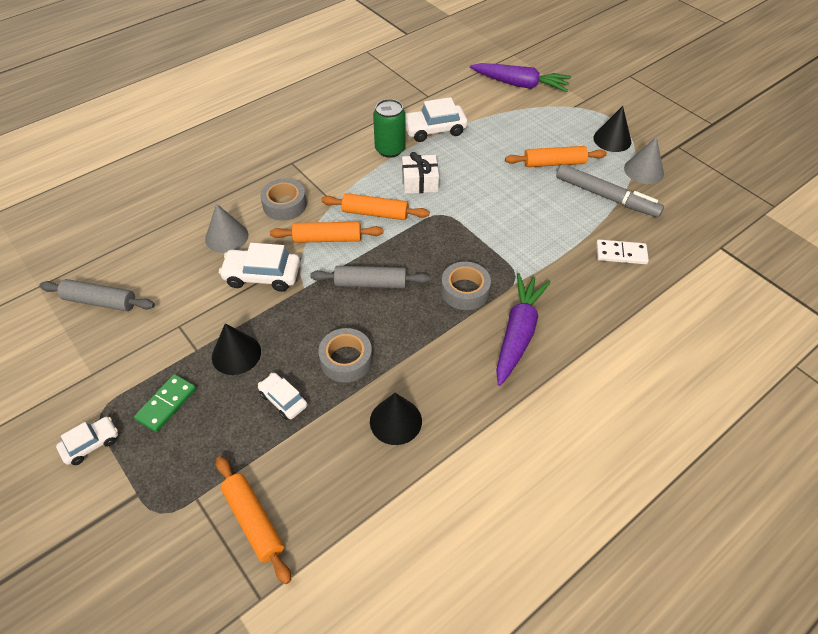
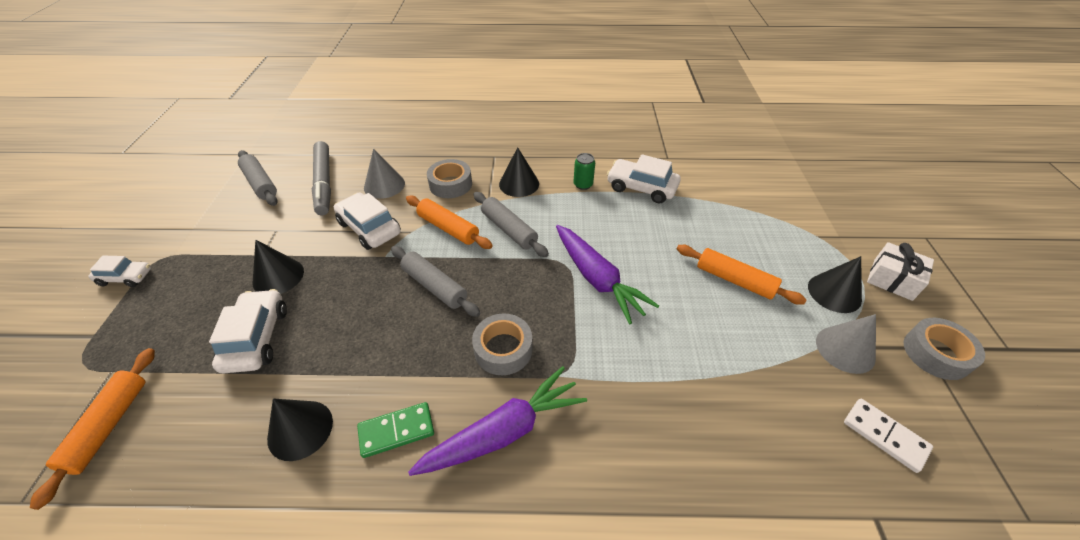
camera: 40 degrees right, 5 degrees down
green domino [134,374,196,432] -> green domino moved to [357,402,434,458]
white car [258,373,307,420] -> white car [209,289,287,374], size x1.63
grey tape [318,328,372,383] -> grey tape moved to [904,318,985,380]
orange rolling pin [321,193,429,220] -> grey rolling pin [473,192,549,257]
green can [373,99,406,158] -> green can [573,153,595,190], size x0.61
white gift [402,152,439,194] -> white gift moved to [867,242,934,301]
purple carrot [470,63,571,92] -> purple carrot moved to [556,225,659,324]
grey marker [556,164,664,217] -> grey marker moved to [312,141,331,215]
white domino [596,239,649,264] -> white domino moved to [844,399,933,473]
none -> black cone [499,147,539,197]

